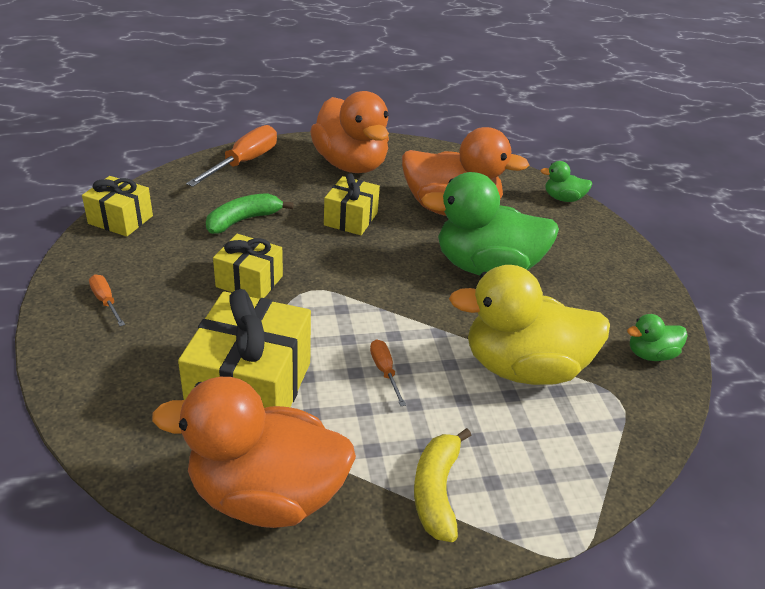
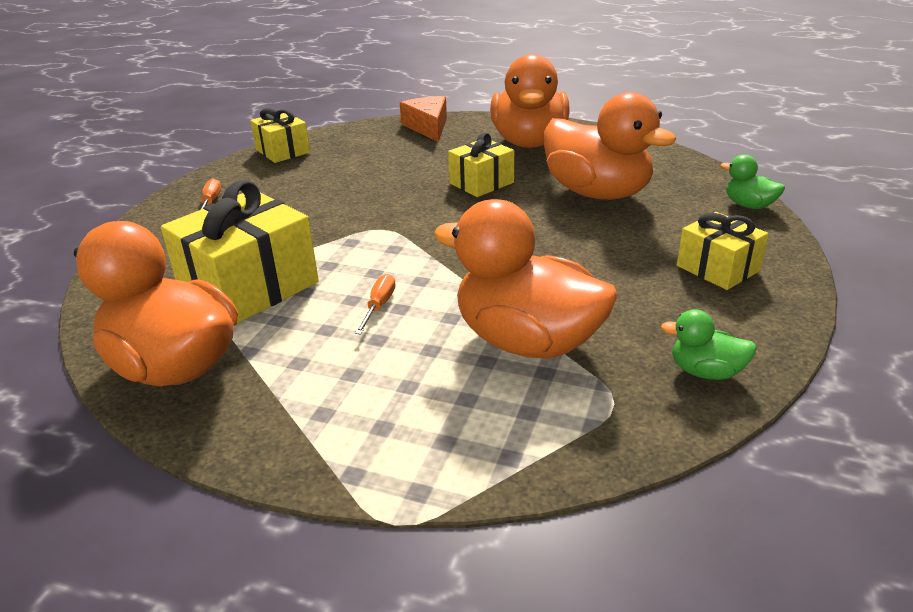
camera: 35 degrees right, 5 degrees down
orange screwdriver [186,125,277,187] -> orange cheese [400,96,447,142]
green banana [206,193,294,234] -> none
yellow gift [213,234,283,299] -> yellow gift moved to [677,212,768,290]
yellow banana [414,428,471,542] -> none
green duck [421,172,559,276] -> none
yellow duck [449,265,610,385] -> orange duck [433,199,618,359]

